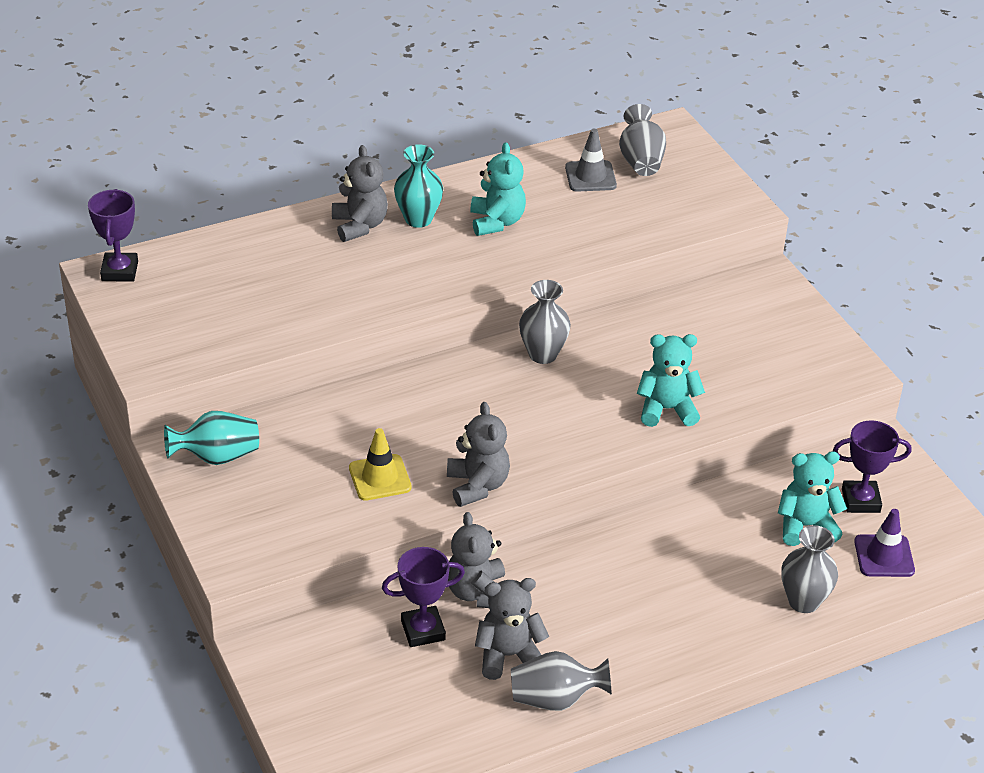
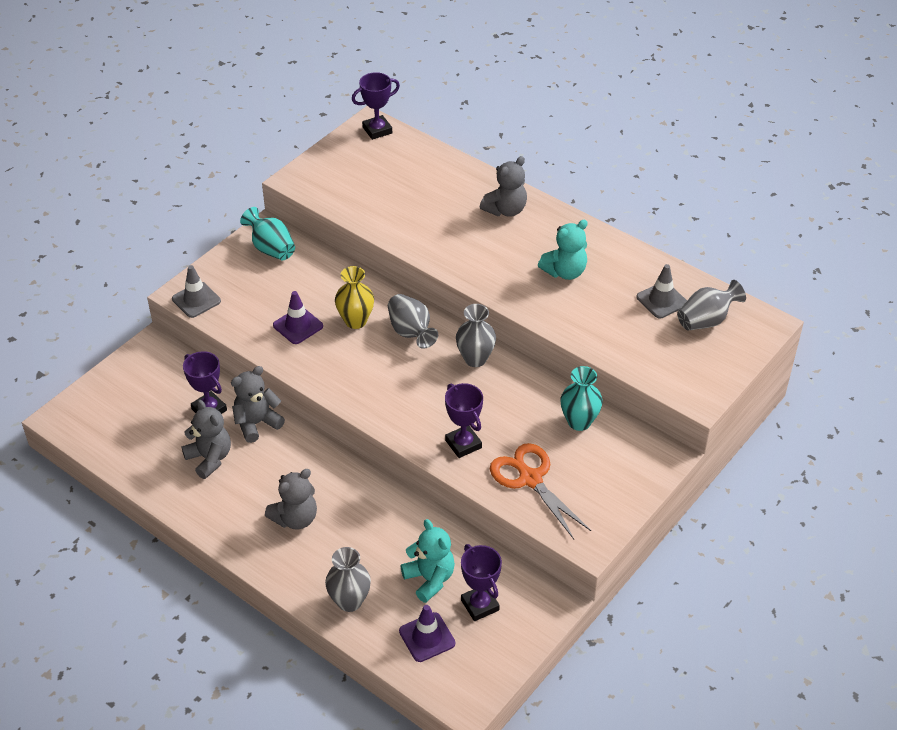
camera: 65 degrees right, 5 degrees up
yellow traffic cone [349,428,412,501] -> purple traffic cone [273,291,323,344]
turquoise vase [394,144,443,228] -> turquoise vase moved to [561,366,603,431]
grey teddy bear [447,402,510,507] -> grey teddy bear moved to [265,469,317,529]
grey vase [511,651,612,711] -> grey vase moved to [388,294,438,349]
turquoise teddy bear [637,334,705,427] -> purple trophy [445,383,483,458]
none -> grey traffic cone [172,265,221,318]
none -> yellow vase [335,266,374,329]
none -> orange scissors [490,443,591,539]

